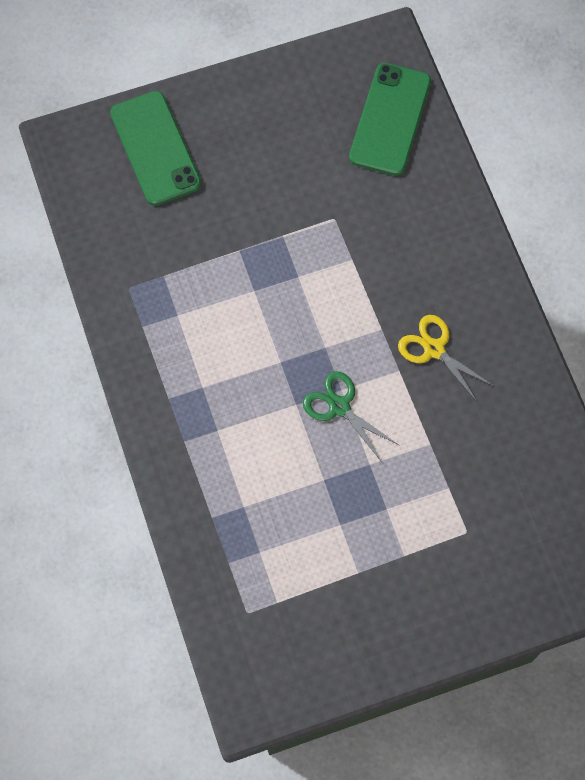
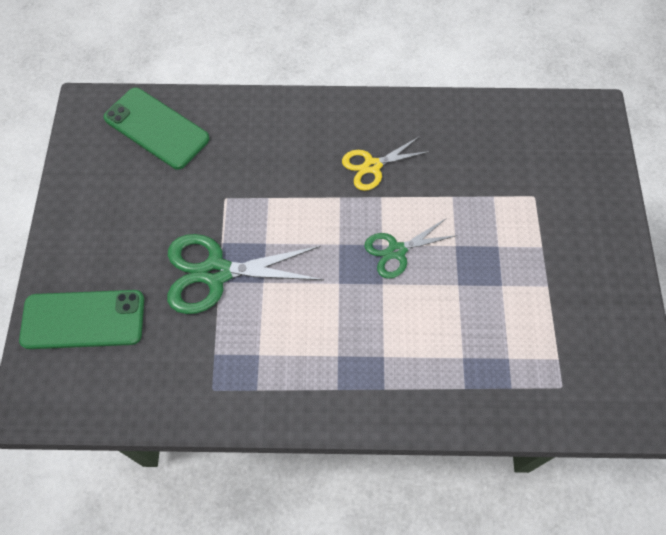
camera: 70 degrees left, 5 degrees down
none -> green scissors [167,234,324,314]

